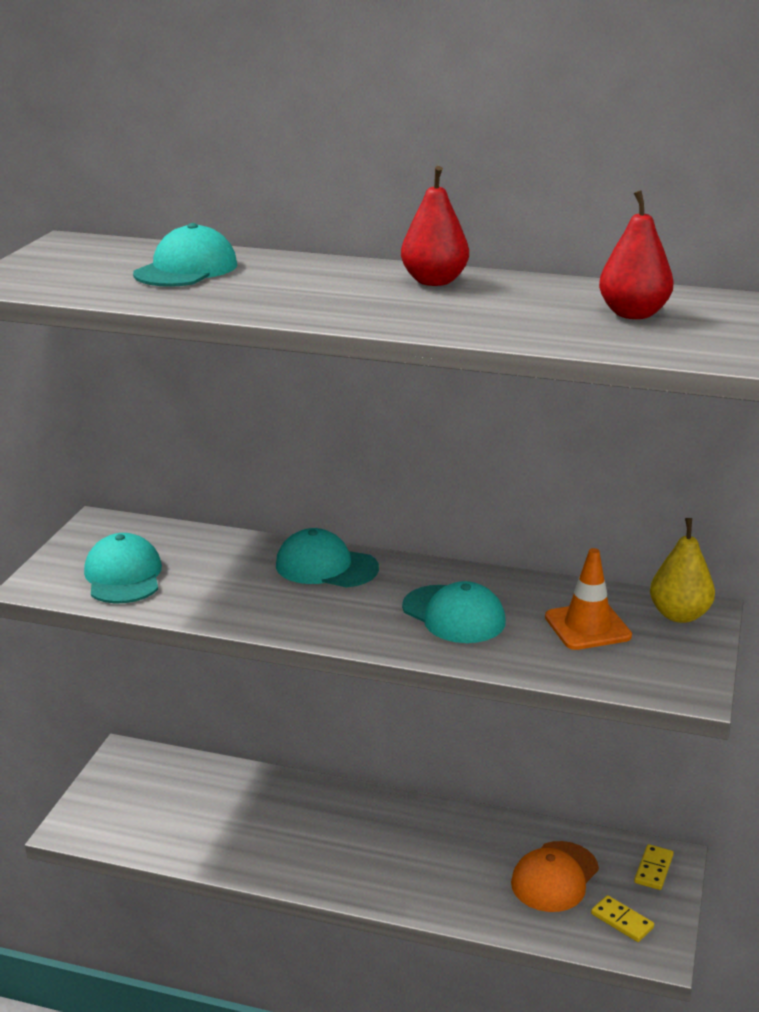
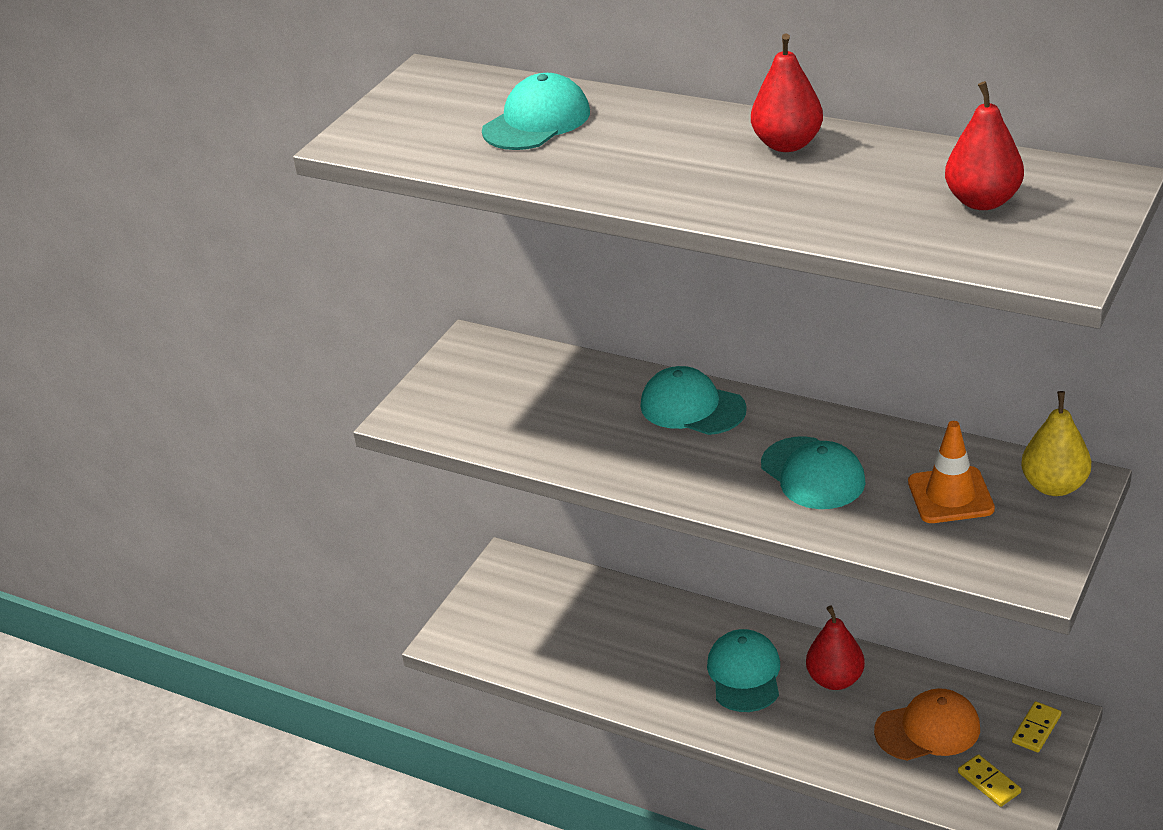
camera: 15 degrees right, 10 degrees up
turquoise cap [84,533,162,604] -> turquoise cap moved to [707,629,780,712]
orange cap [511,841,599,912] -> orange cap turned 150 degrees counterclockwise [874,688,980,761]
none -> red pear [806,606,865,690]

